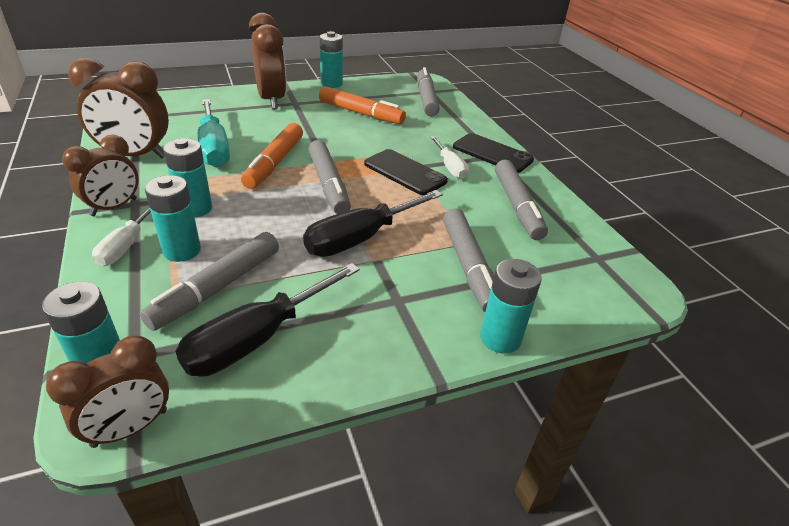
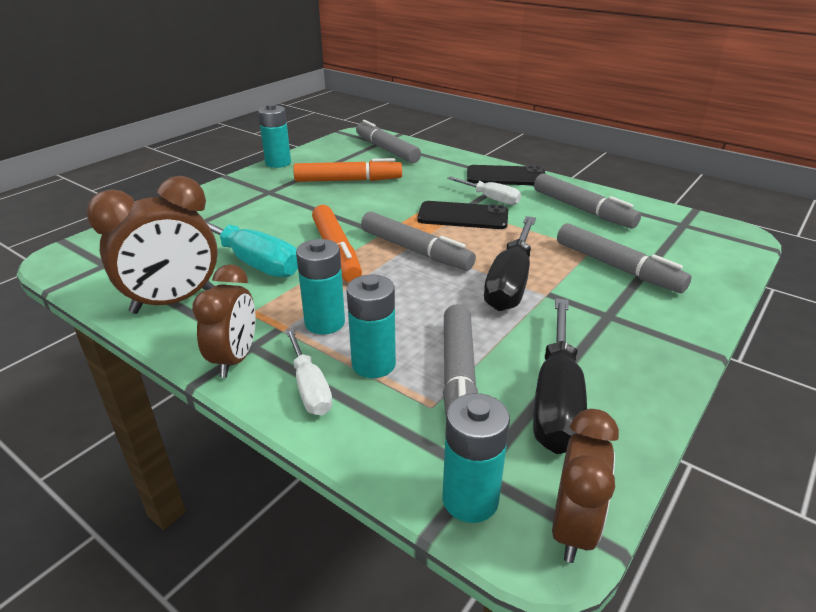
camera: 30 degrees left, 5 degrees down
brown clock [249,13,286,109] -> none
turquoise battery [480,259,542,354] -> none

